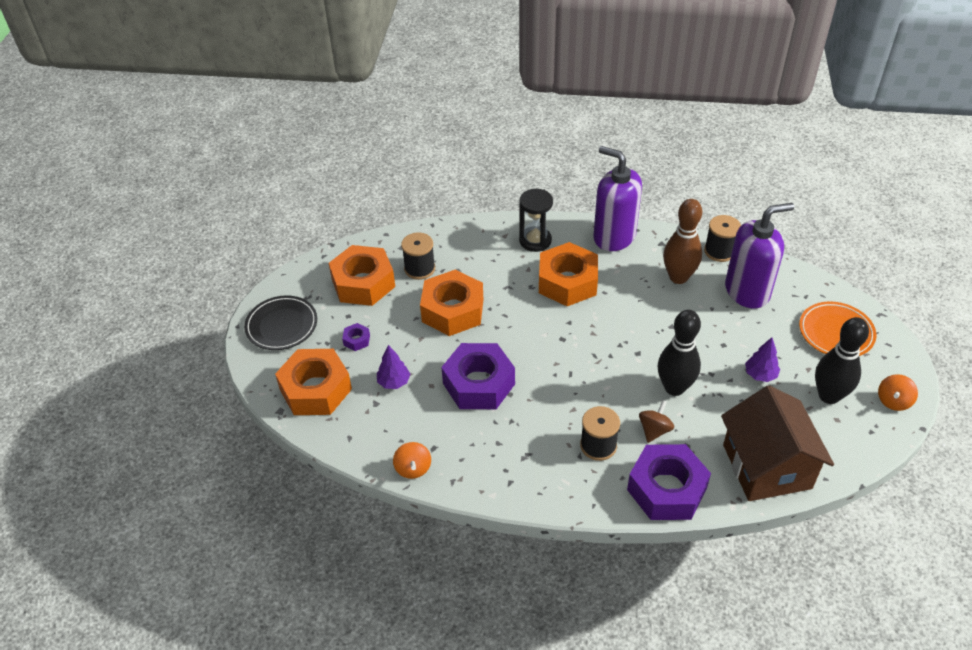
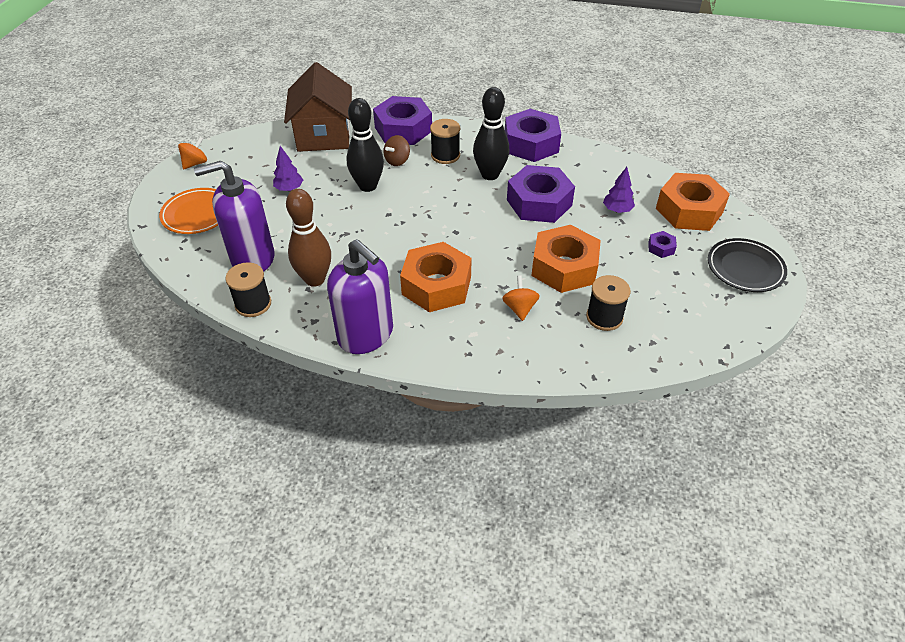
camera: 175 degrees left, 0 degrees up
orange nut [329,245,395,306] -> none
orange spinning top [393,442,431,479] -> orange spinning top moved to [502,276,540,321]
black hourglass [519,189,553,252] -> none
black bowling pin [815,317,869,404] -> black bowling pin moved to [473,87,510,180]
none -> purple nut [505,109,561,162]

